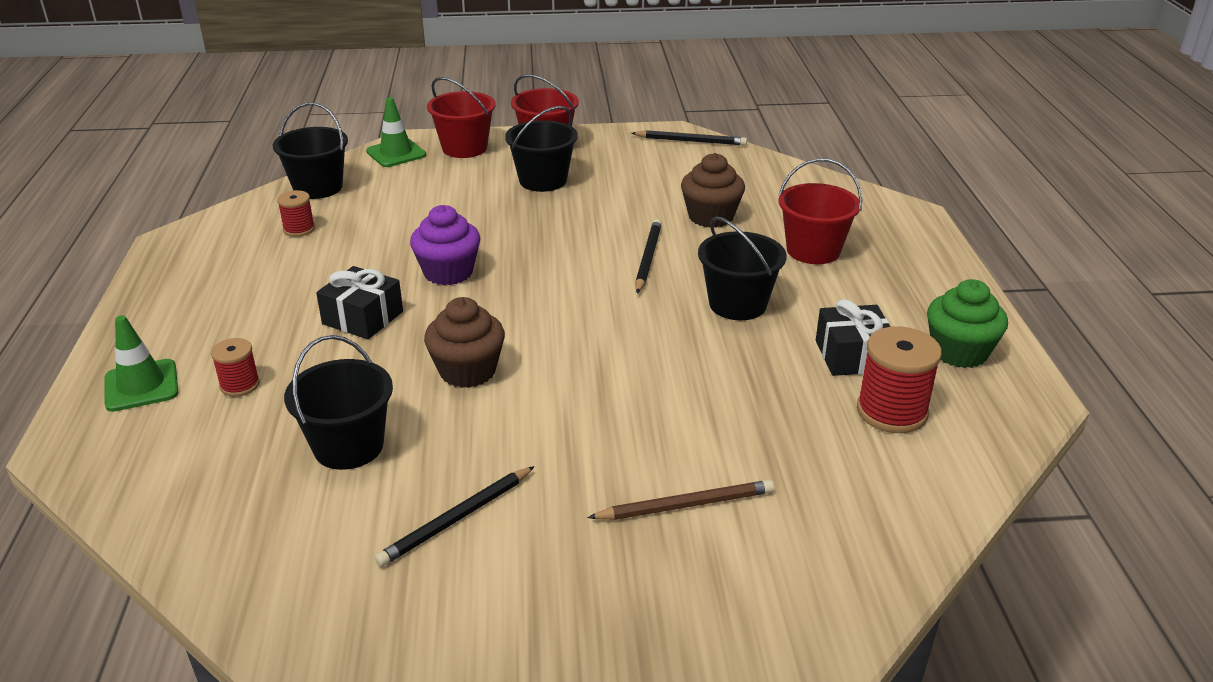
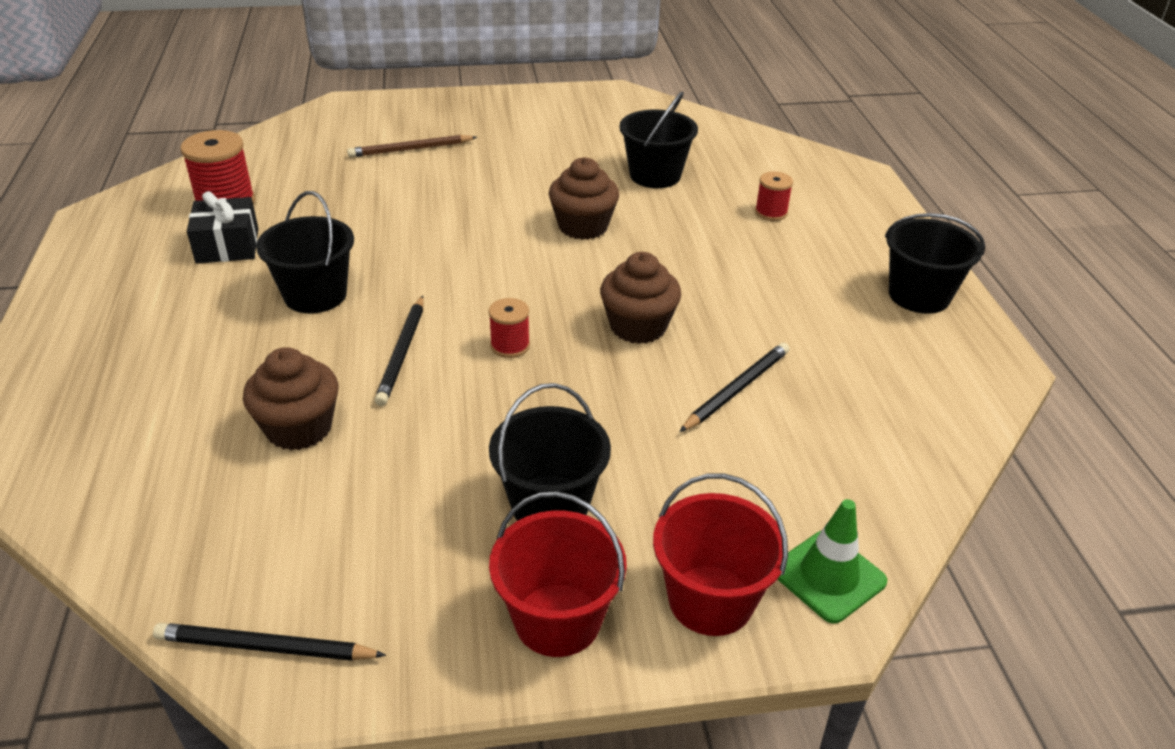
camera: 175 degrees right, 5 degrees up
green traffic cone [104,315,178,412] -> none
black bucket [273,103,348,199] -> black bucket moved to [885,213,985,314]
red spool [277,190,315,237] -> red spool moved to [489,298,530,358]
black gift [316,266,403,339] -> none
black pencil [374,466,535,567] -> black pencil moved to [679,343,789,432]
purple cupcake [410,205,480,285] -> brown cupcake [600,252,681,344]
red bucket [778,158,862,264] -> none
green cupcake [927,279,1008,368] -> none

